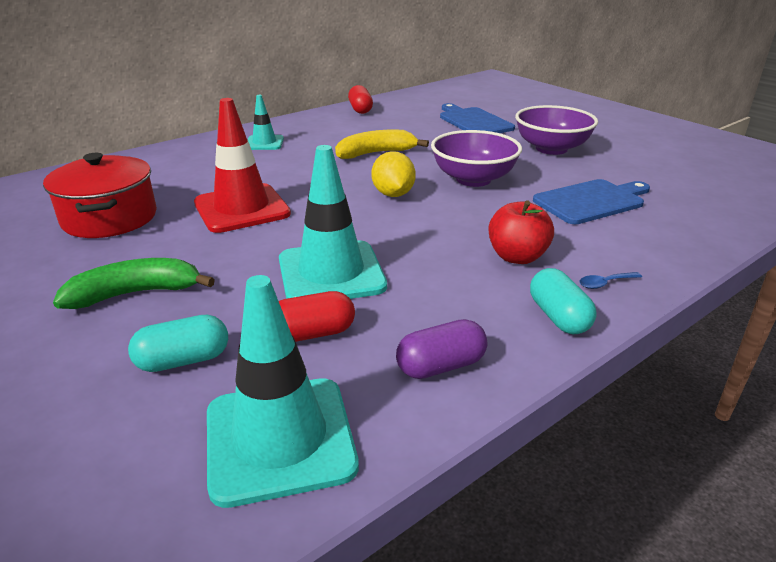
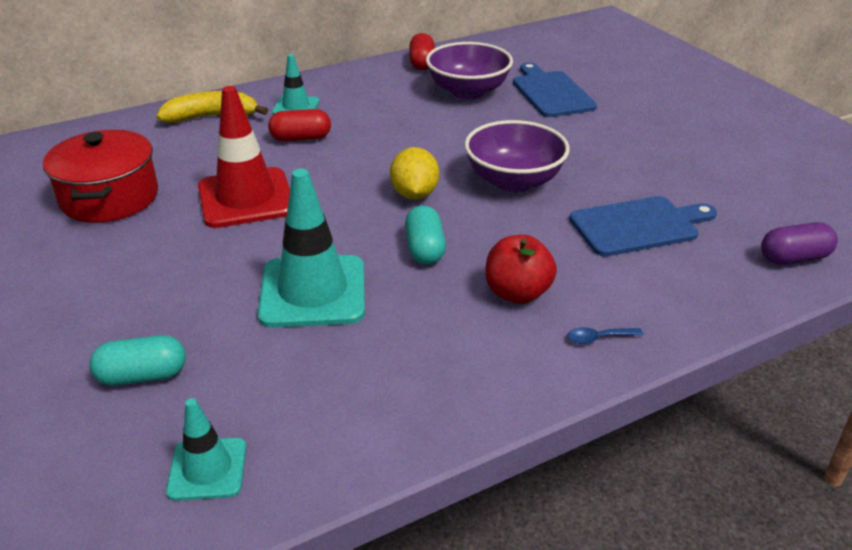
camera: 10 degrees right, 5 degrees up
green banana [53,258,215,309] -> none
turquoise traffic cone [207,275,359,508] -> turquoise traffic cone [166,398,246,501], size x0.55
red capsule [279,291,355,342] -> red capsule moved to [268,109,331,141]
yellow banana [335,130,429,159] -> yellow banana moved to [156,91,268,123]
purple capsule [396,319,487,379] -> purple capsule moved to [761,222,838,265]
purple bowl [515,105,598,155] -> purple bowl moved to [426,42,513,99]
turquoise capsule [530,268,597,334] -> turquoise capsule moved to [405,205,446,265]

